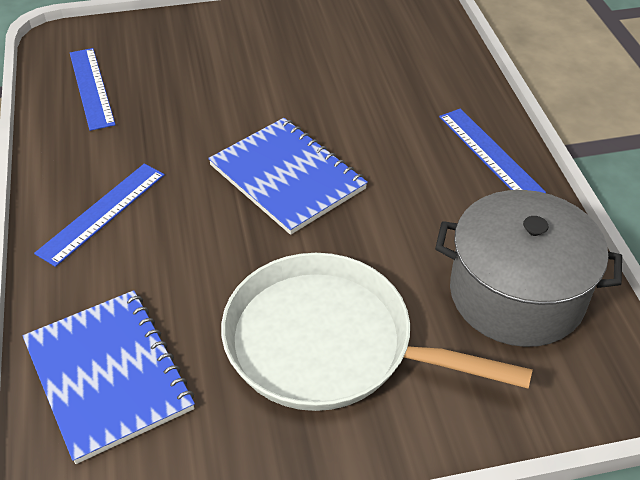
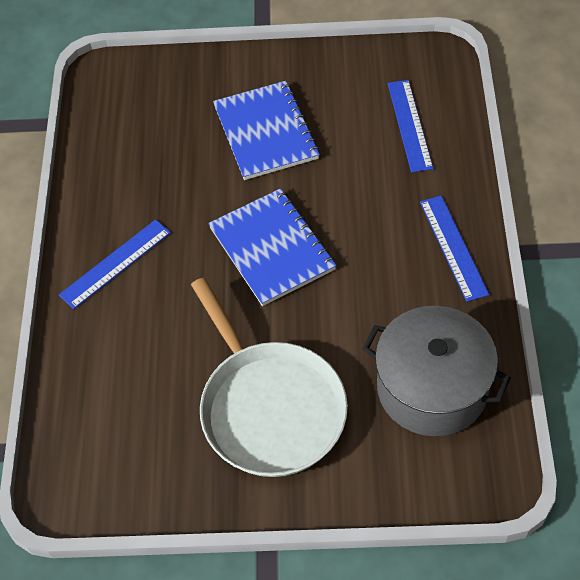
camera: 15 degrees right, 10 degrees up
blue notebook [23,290,195,464] -> blue notebook moved to [213,81,320,180]
blue ruler [70,48,116,131] -> blue ruler moved to [388,80,433,172]
white pan [221,253,533,411] -> white pan turned 150 degrees counterclockwise [191,277,348,477]

